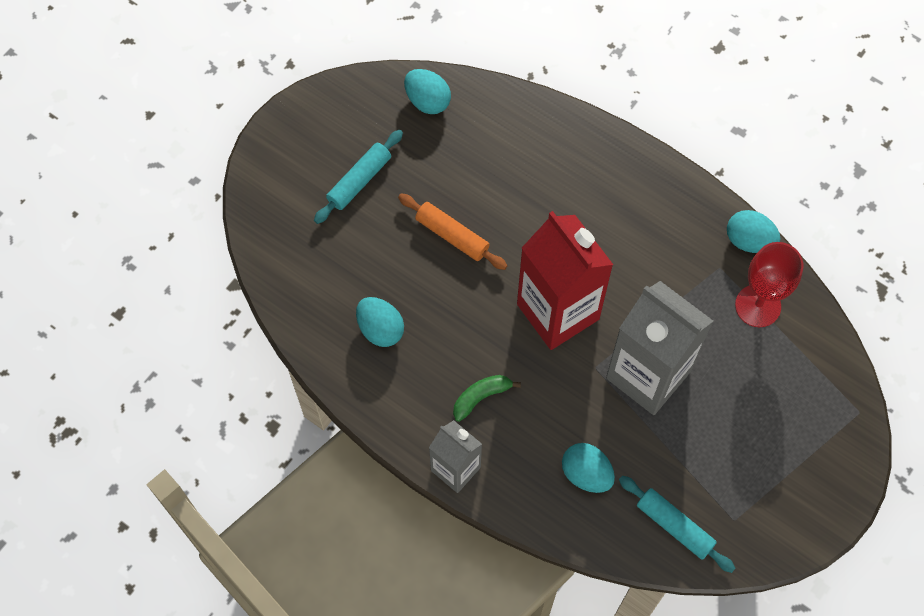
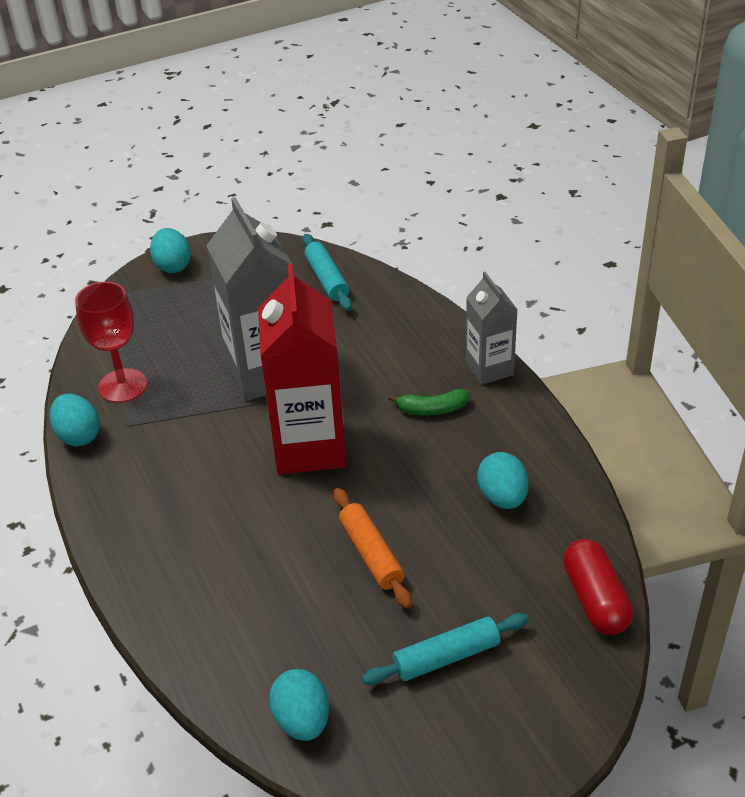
camera: 150 degrees left, 25 degrees down
turquoise egg [562,443,615,493] -> turquoise egg moved to [150,228,191,273]
none -> red capsule [563,539,633,635]

